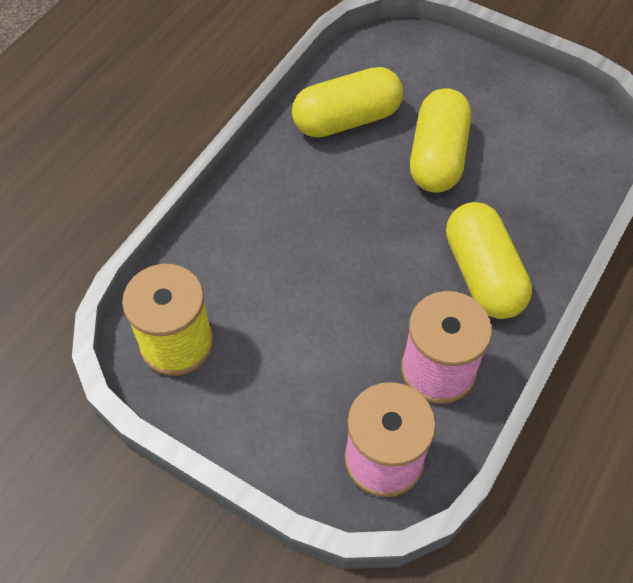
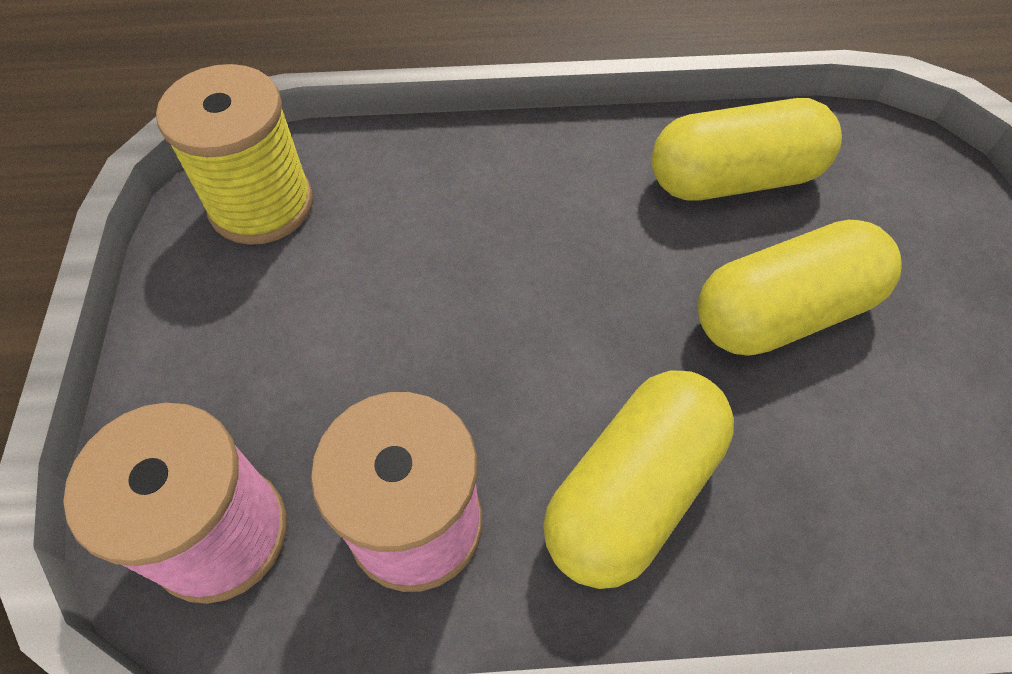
camera: 55 degrees right, 0 degrees up
yellow capsule [292,67,403,138] -> yellow capsule turned 45 degrees counterclockwise [651,98,842,200]

